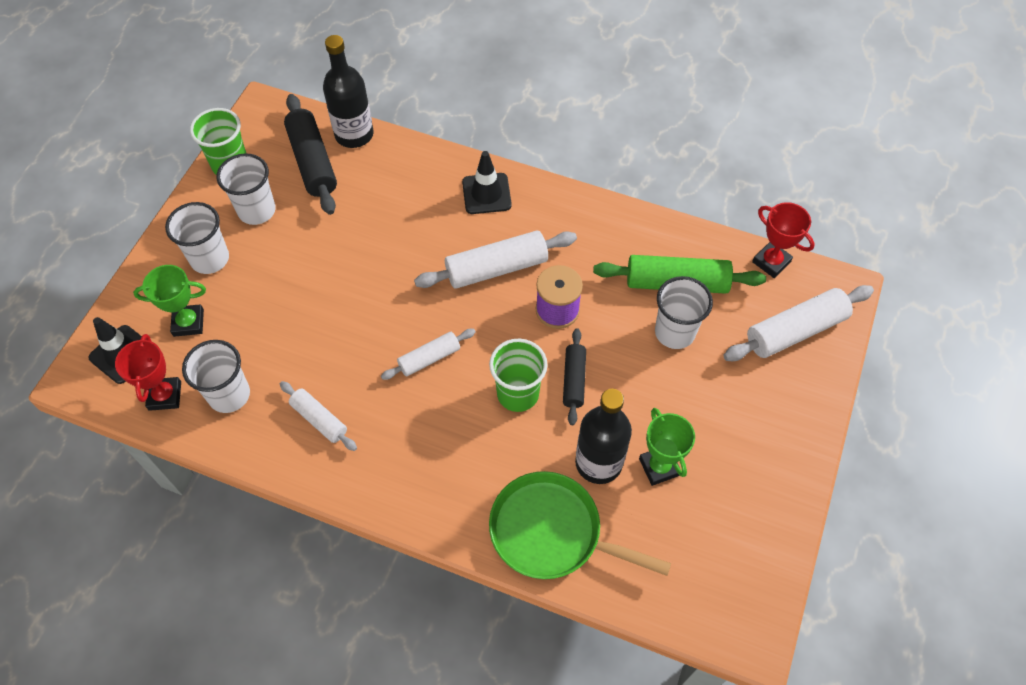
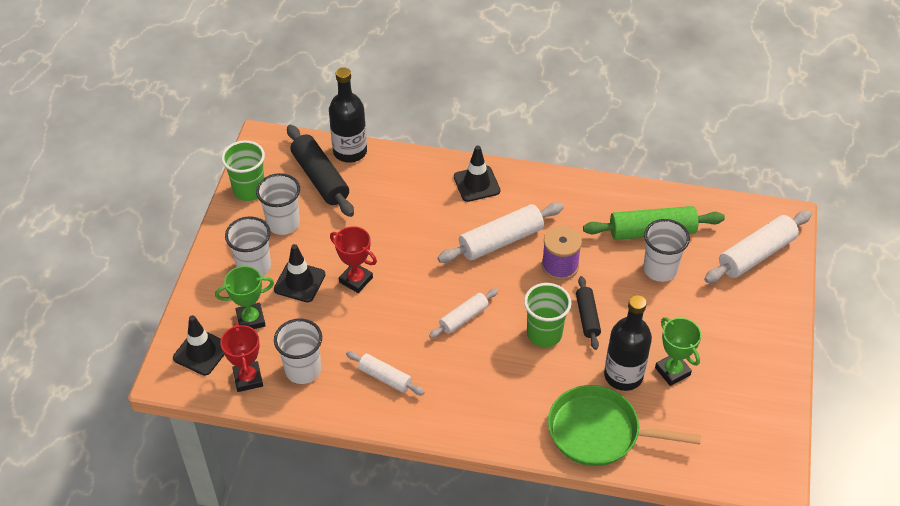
camera: 10 degrees left, 10 degrees down
red trophy [752,202,815,278] -> red trophy moved to [330,226,377,293]
none -> black traffic cone [274,244,325,302]

